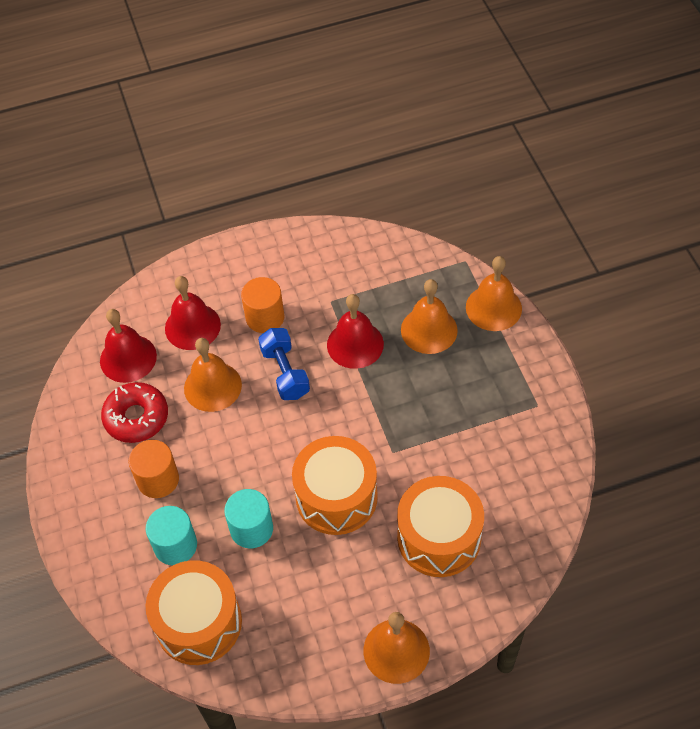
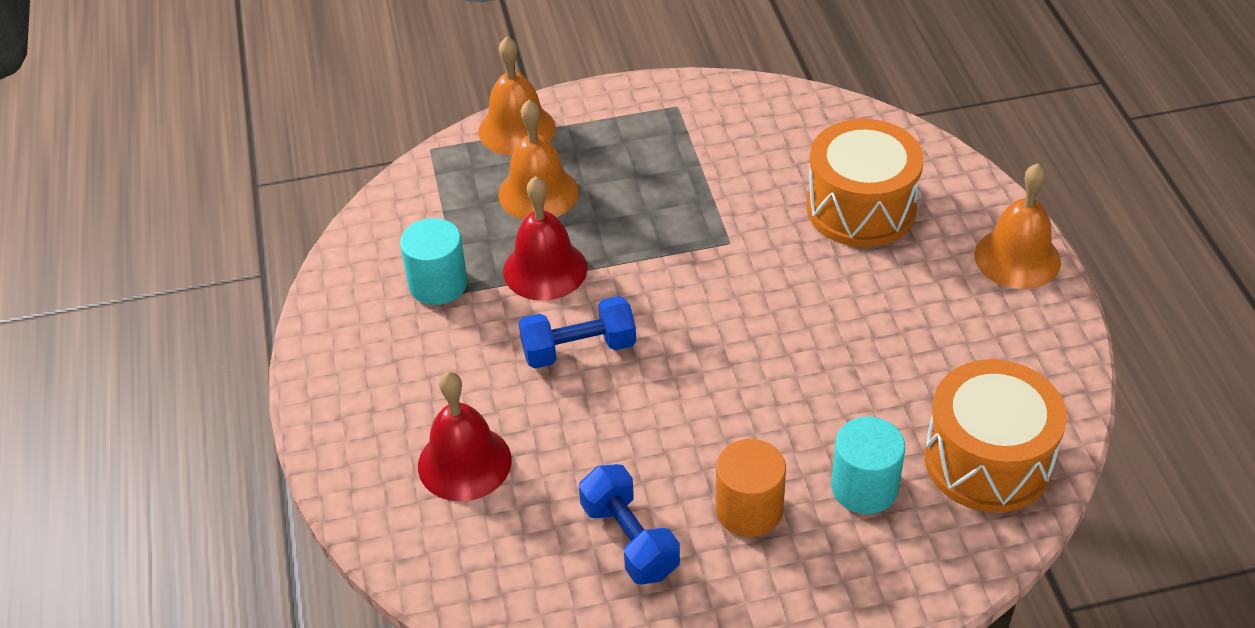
camera: 85 degrees left, 10 degrees down
red bell [100,309,157,383] -> none
red donut [101,382,168,443] -> blue dumbbell [579,464,680,585]
orange bell [184,338,242,412] -> none
turquoise cylinder [224,489,273,548] -> turquoise cylinder moved to [400,218,468,305]
orange cylinder [241,277,285,333] -> none
orange drum [292,436,378,535] -> none

